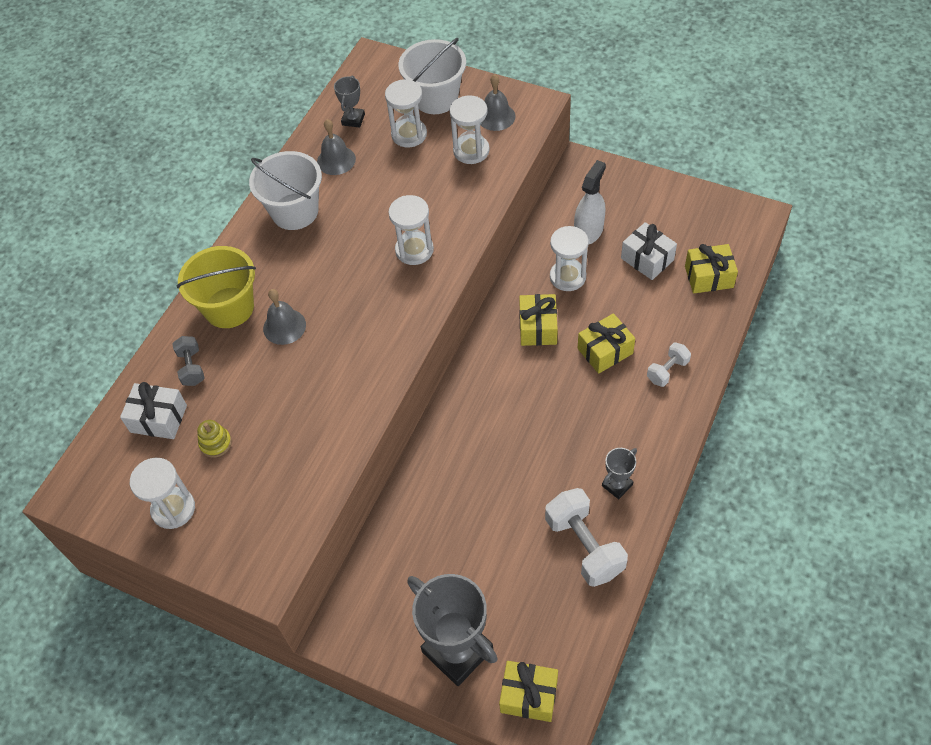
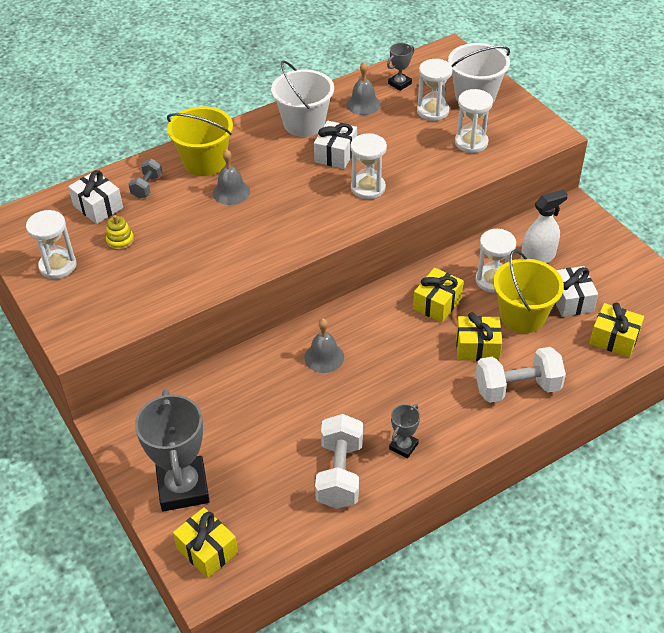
camera: 30 degrees right, 10 degrees down
grey bell [480,74,515,131] -> grey bell moved to [304,319,344,373]
grey trophy [602,448,637,499] -> grey trophy turned 45 degrees counterclockwise [389,404,420,459]
white dumbbell [647,343,691,387] -> white dumbbell [476,347,566,403], size x1.83
none -> white gift [314,121,357,169]
none -> yellow bucket [493,250,564,333]

